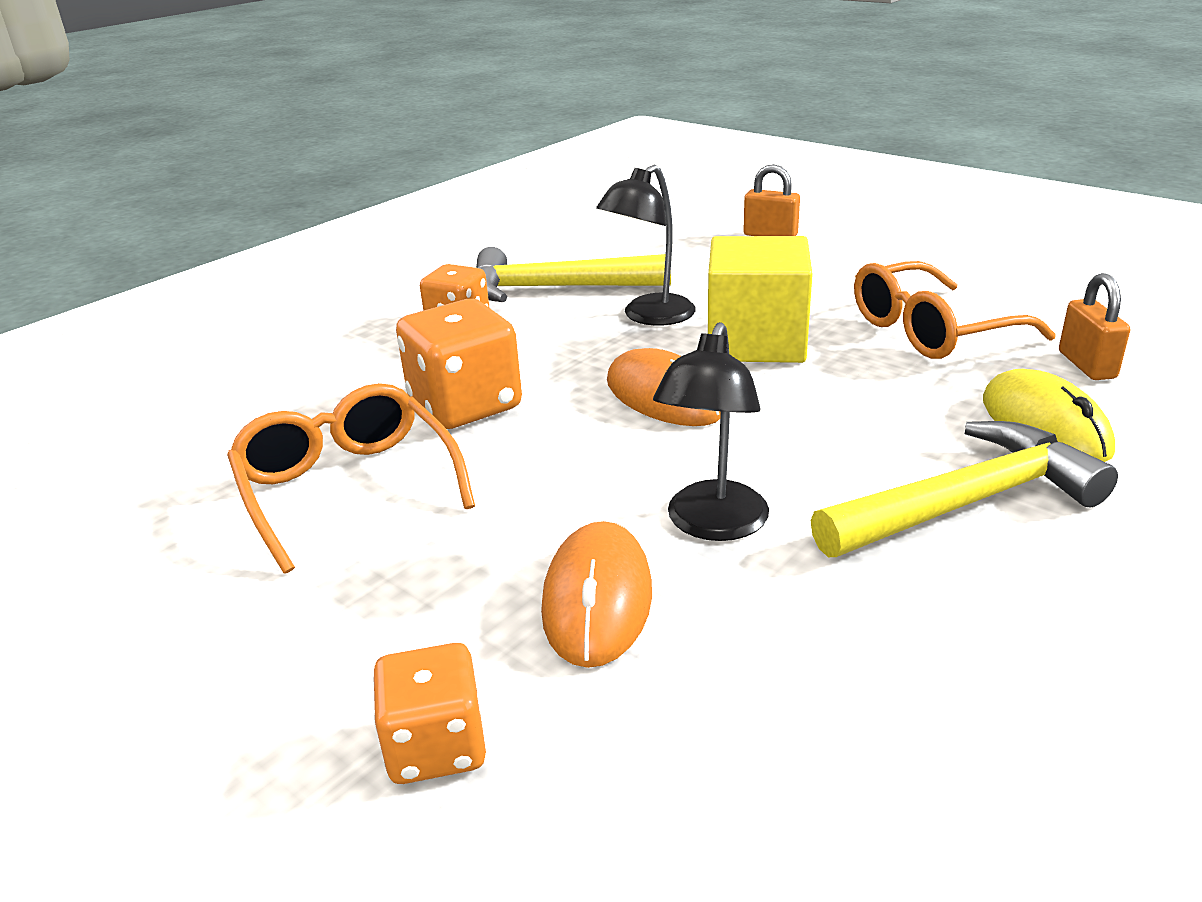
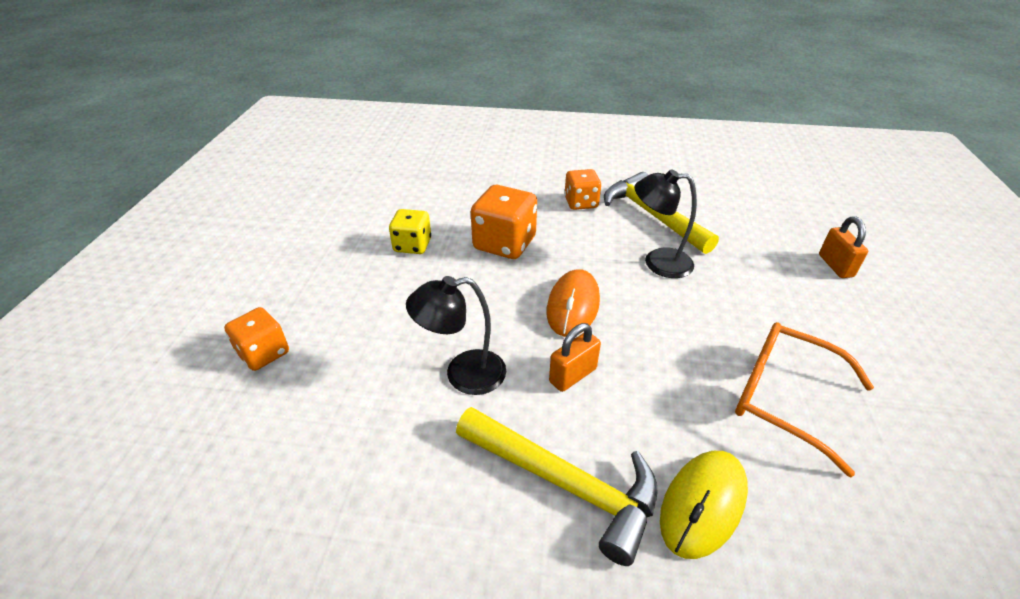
camera: 55 degrees right, 10 degrees up
orange glasses [227,383,475,574] -> yellow dice [389,209,431,254]
orange mouse [541,521,652,668] -> none
yellow cube [708,236,813,363] -> none
orange padlock [1059,273,1130,380] -> orange padlock moved to [549,323,601,392]

